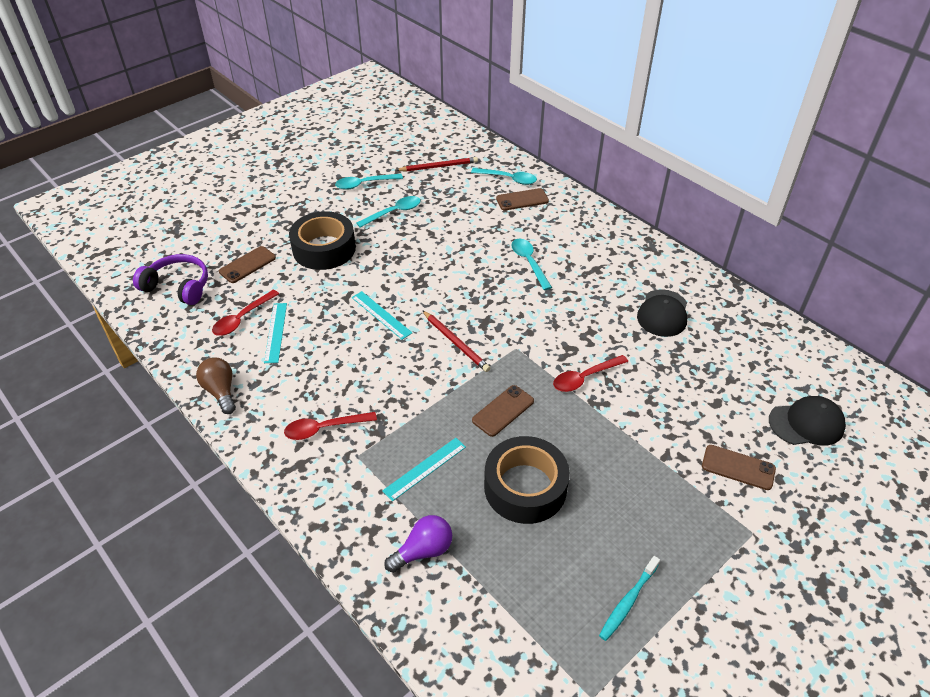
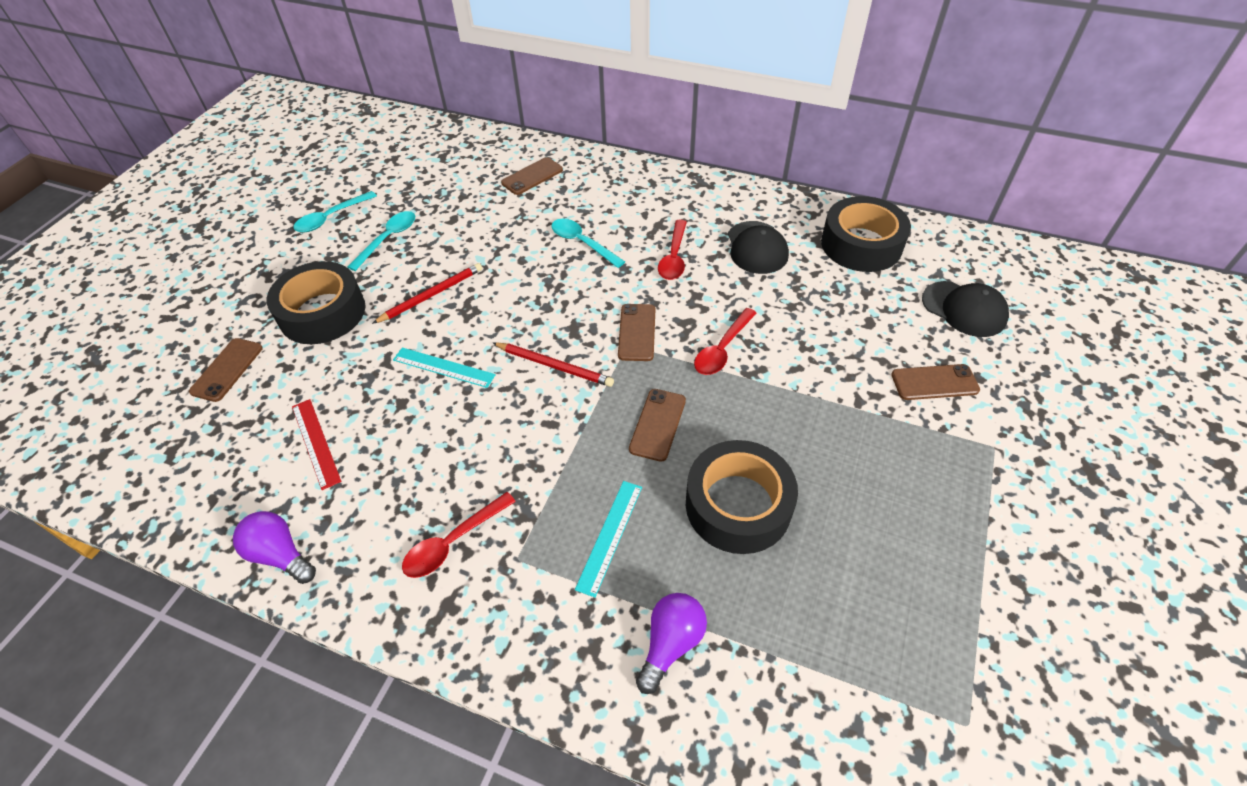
camera: 25 degrees left, 5 degrees up
purple headphones [133,254,208,305] -> none
brown light bulb [196,357,236,414] -> purple light bulb [233,511,316,584]
red spoon [212,290,279,336] -> red spoon moved to [658,220,687,280]
turquoise ruler [264,303,287,363] -> red ruler [292,399,341,490]
red pencil [396,157,478,172] -> red pencil moved to [372,263,482,324]
turquoise spoon [471,168,537,185] -> none
turquoise toothbrush [599,556,660,641] -> none
black cap [769,396,846,446] -> black cap turned 75 degrees clockwise [922,281,1009,337]
none -> brown phone [618,304,655,361]
none -> black tape [821,196,911,272]

